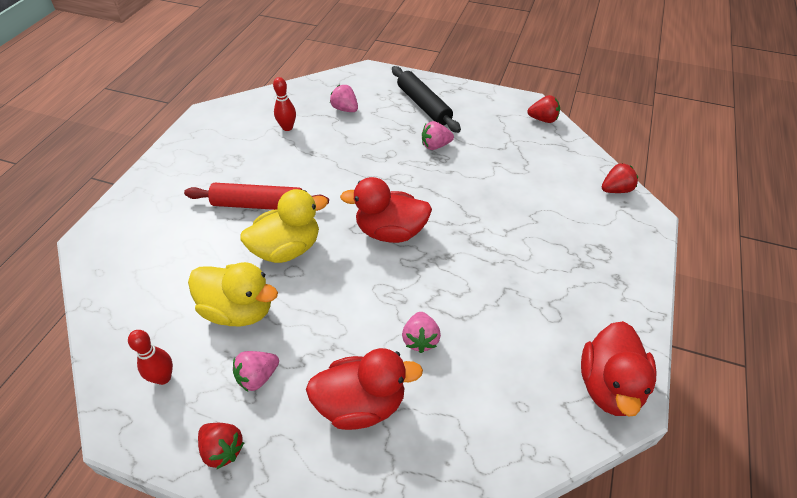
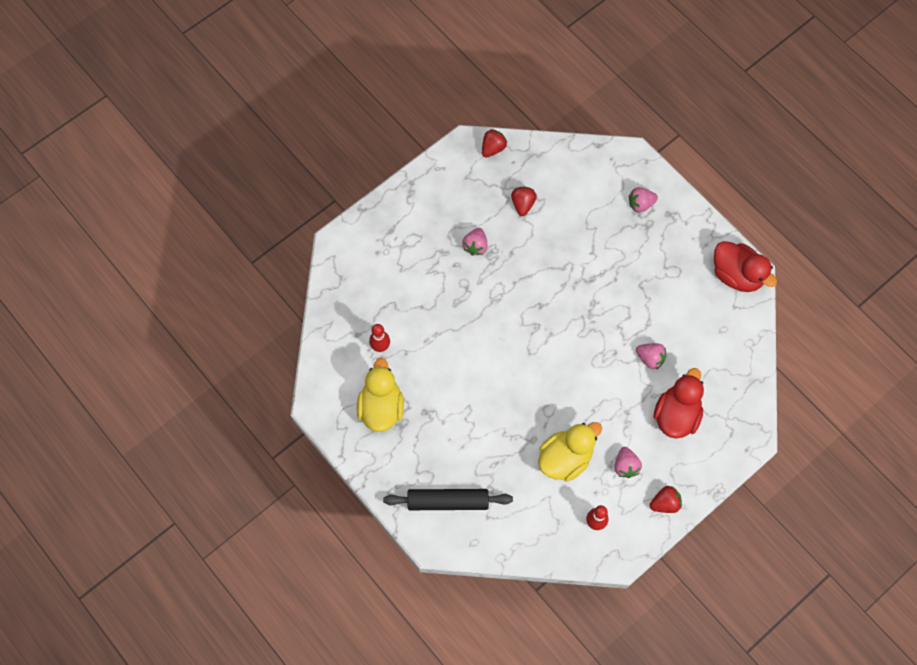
camera: 60 degrees left, 20 degrees up
red rolling pin [184,183,329,210] -> none
yellow duck [240,189,328,263] -> yellow duck moved to [357,358,404,432]
pink strawberry [330,85,358,112] -> pink strawberry moved to [629,187,658,213]
red duck [340,177,432,243] -> none
black rolling pin [392,66,461,133] -> black rolling pin moved to [383,489,513,510]
red strawberry [602,163,638,193] -> red strawberry moved to [511,187,537,216]

